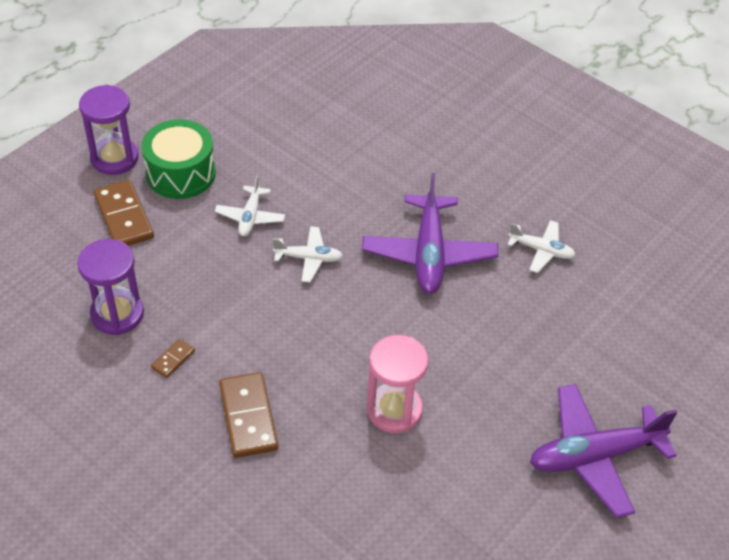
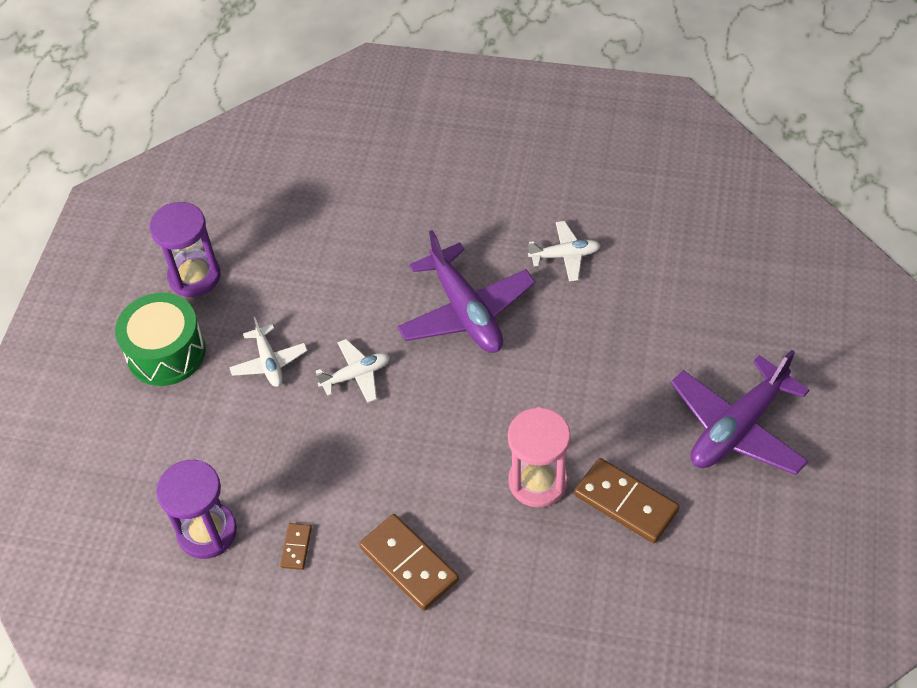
camera: 25 degrees left, 5 degrees up
purple hourglass [79,85,139,175] -> purple hourglass moved to [149,202,221,297]
brown domino [94,180,154,246] -> brown domino moved to [574,458,680,543]

